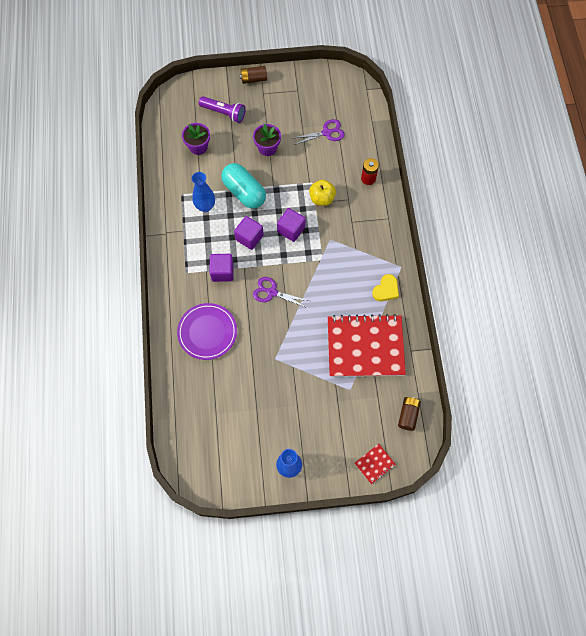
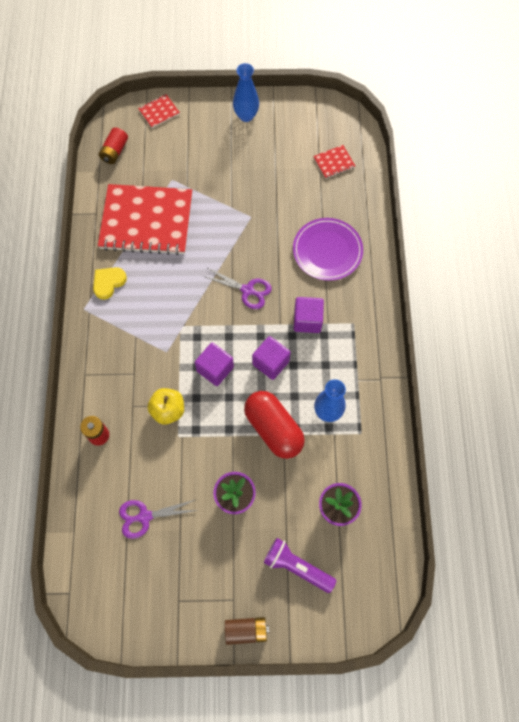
camera: 175 degrees left, 0 degrees up
turquoise capsule [221,163,266,209] -> red capsule [244,391,305,459]
brown battery [398,397,421,431] -> red battery [99,128,128,164]
none -> red notebook [313,145,355,179]

